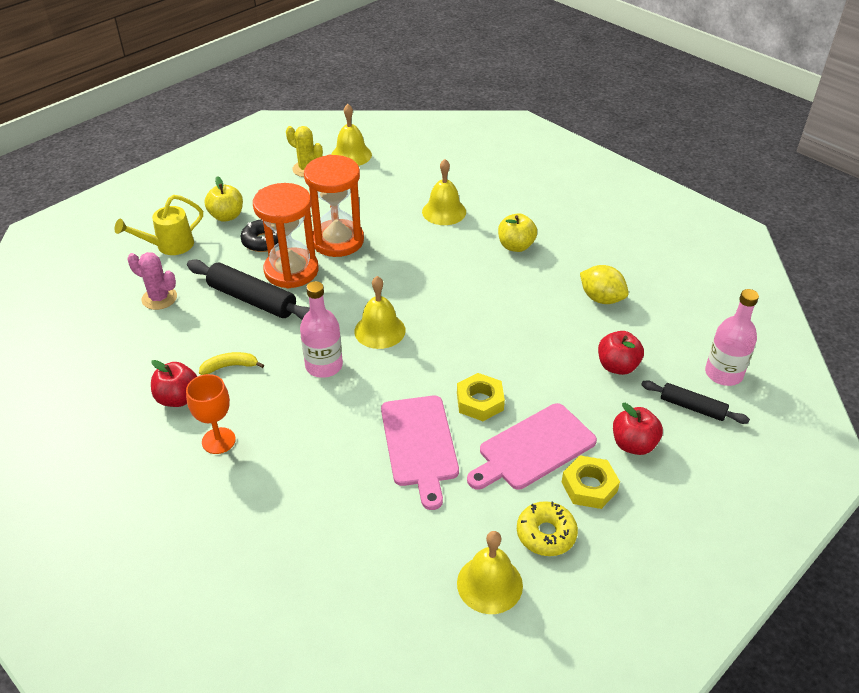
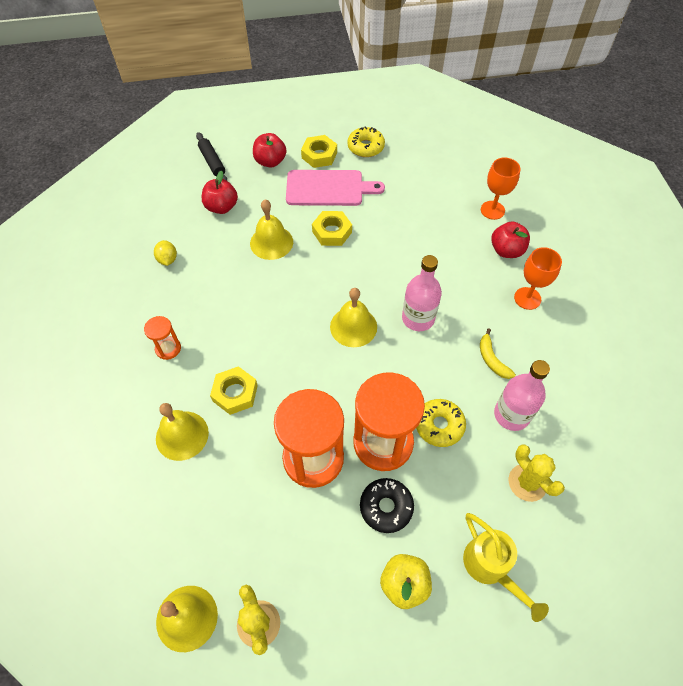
camera: 145 degrees left, 15 degrees up
yellow watering can [115,195,203,255] -> yellow watering can turned 60 degrees clockwise [463,513,549,622]
pink cactus [128,252,177,310] -> yellow cactus [509,444,565,502]
red apple [151,360,197,407] -> red apple moved to [491,221,530,258]
black rolling pin [187,260,310,320] -> yellow donut [416,399,466,447]
yellow banana [199,352,264,375] -> yellow banana turned 45 degrees clockwise [480,328,516,379]
pink cutting board [381,396,459,510] -> none
yellow bell [457,531,523,614] -> yellow bell moved to [250,200,293,260]
yellow apple [498,213,537,252] -> orange hourglass [144,316,181,360]
yellow lemon [580,265,629,304] -> yellow lemon [154,240,177,266], size x0.65
pink bottle [705,289,759,386] -> pink bottle moved to [494,360,550,431]
none -> yellow nut [210,366,258,415]
none -> orange goblet [481,158,520,220]

